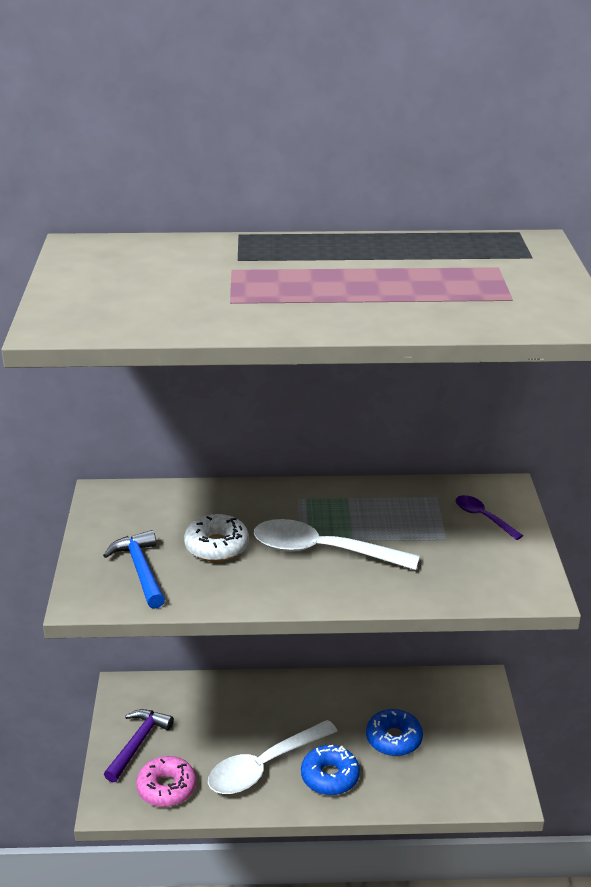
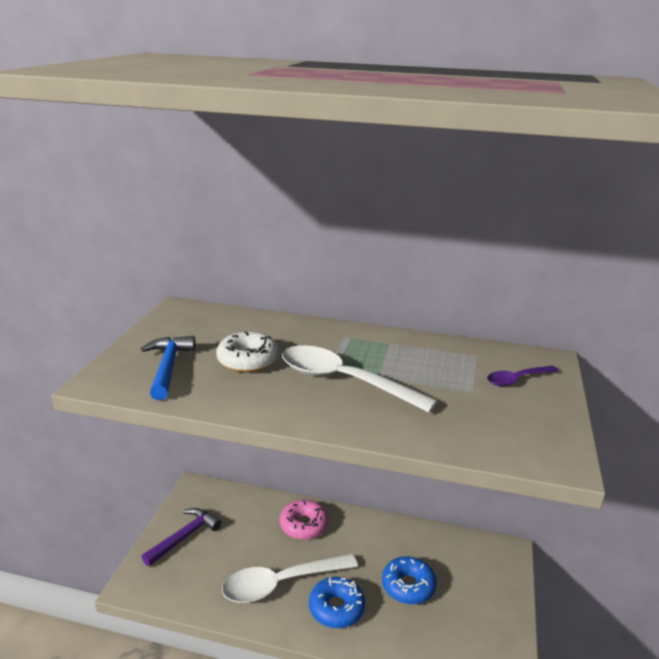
camera: 15 degrees right, 5 degrees down
pink donut [136,756,196,807] -> pink donut moved to [280,500,328,540]
purple spoon [456,495,523,540] -> purple spoon turned 90 degrees counterclockwise [487,366,559,386]

